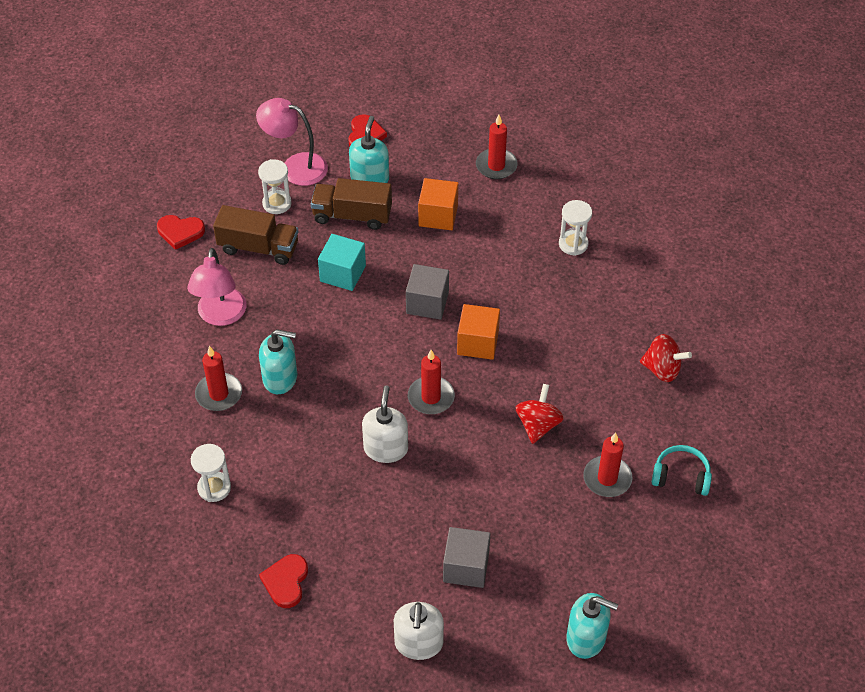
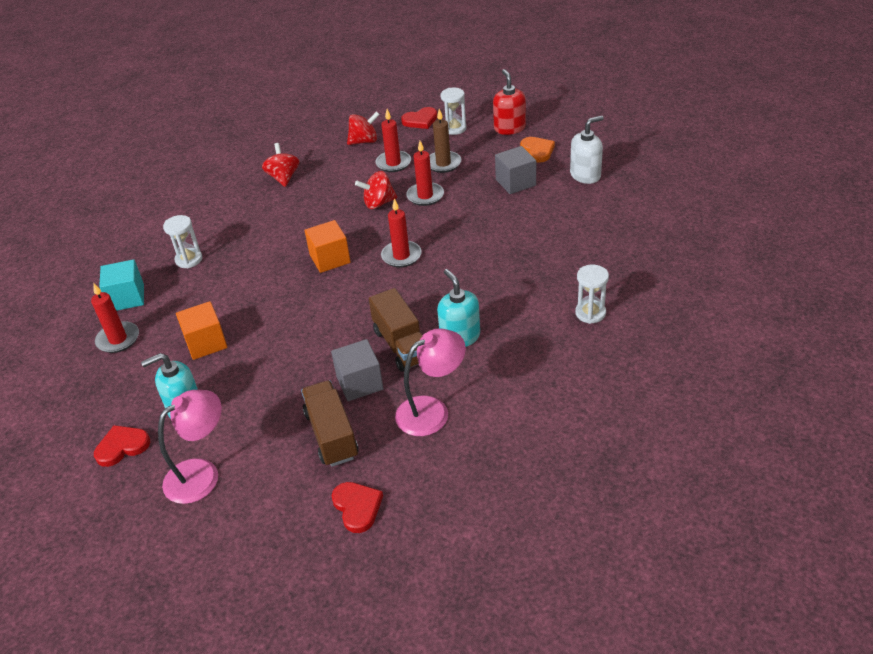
camera: 120 degrees left, 10 degrees down
red candle [195,346,242,411] -> red candle moved to [406,141,444,206]
pink lamp [256,98,328,186] -> pink lamp turned 120 degrees counterclockwise [158,390,222,504]
white hourglass [258,159,291,214] -> white hourglass moved to [441,88,466,135]
red heart [259,554,308,608] -> red heart moved to [401,107,437,129]
brown truck [311,178,392,230] -> brown truck moved to [369,288,423,372]
turquoise cube [318,234,366,291] -> turquoise cube moved to [99,259,144,311]
white soap dispenser [362,385,408,463] -> none
grey cube [406,264,449,320] -> grey cube moved to [331,339,384,401]
turquoise soap dispenser [566,593,618,659] -> red soap dispenser [493,69,526,135]
turquoise headphones [652,445,712,496] -> red spinning top [347,111,380,145]
none -> brown candle [429,109,461,173]
none -> orange heart [520,137,555,163]

